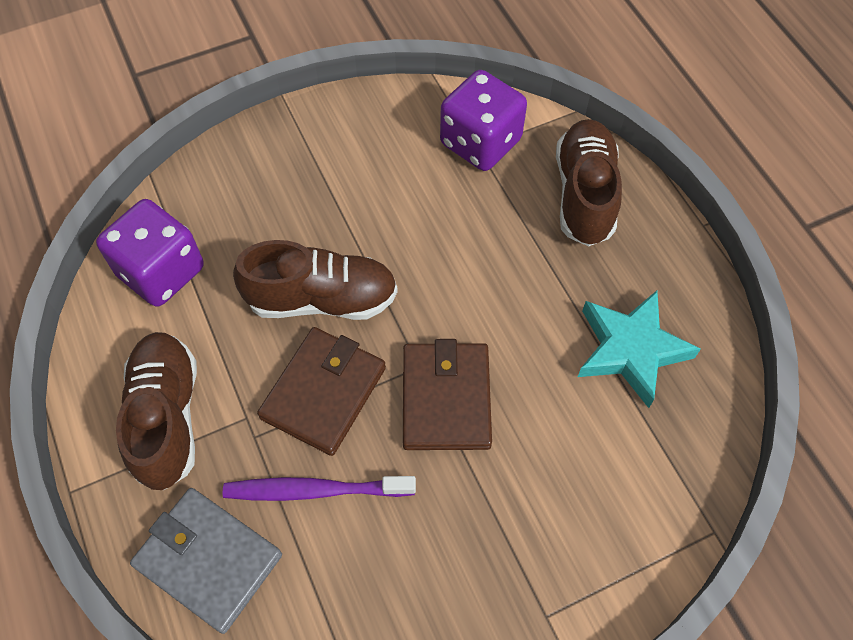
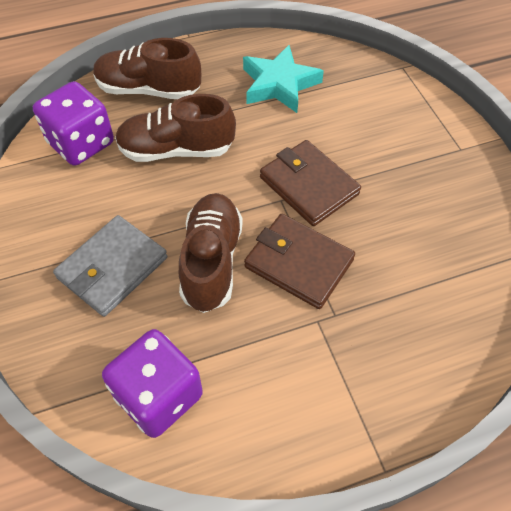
camera: 85 degrees left, 5 degrees down
brown shoe [116,332,197,490] -> brown shoe moved to [115,94,236,162]
grey wallet [130,488,282,634] -> grey wallet moved to [53,215,167,317]
purple toothbrush [223,476,416,501] -> none
brown wallet [403,339,492,450] -> brown wallet turned 45 degrees clockwise [260,140,361,226]

